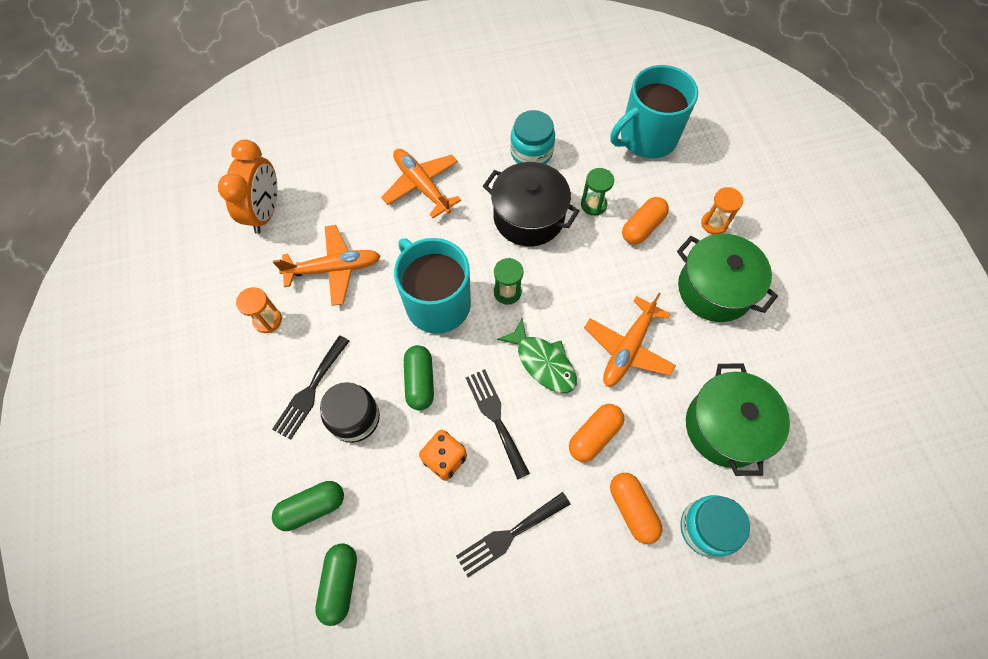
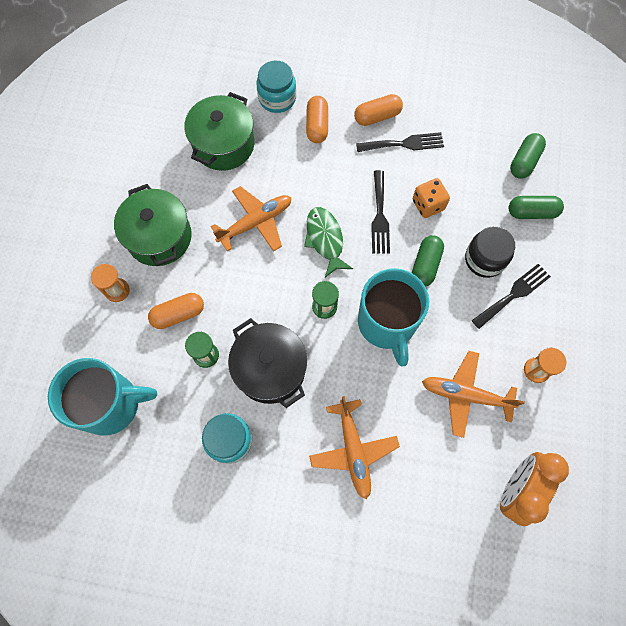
camera: 155 degrees left, 5 degrees up
orange capsule [569,404,624,462] -> orange capsule moved to [354,94,403,126]

